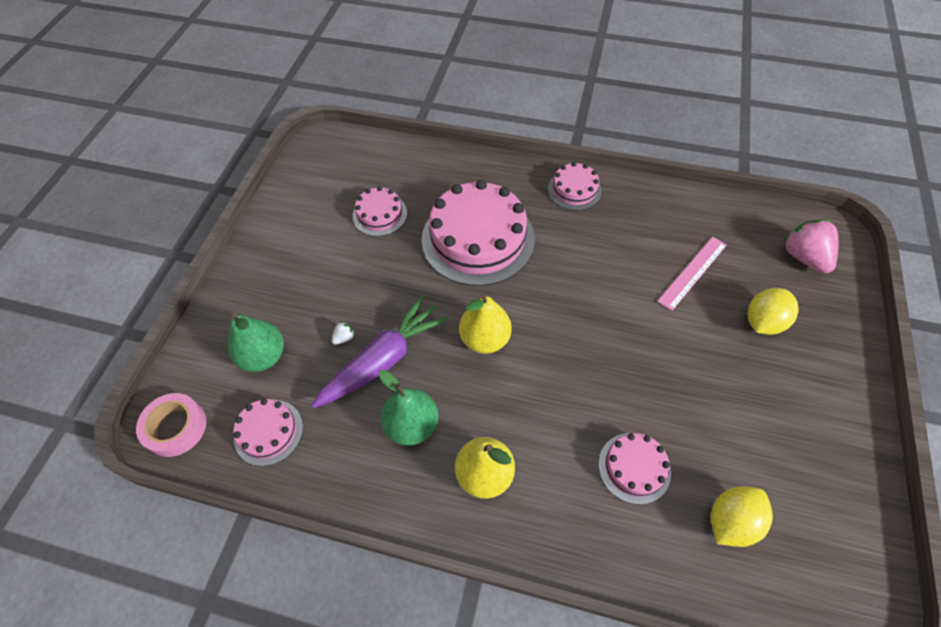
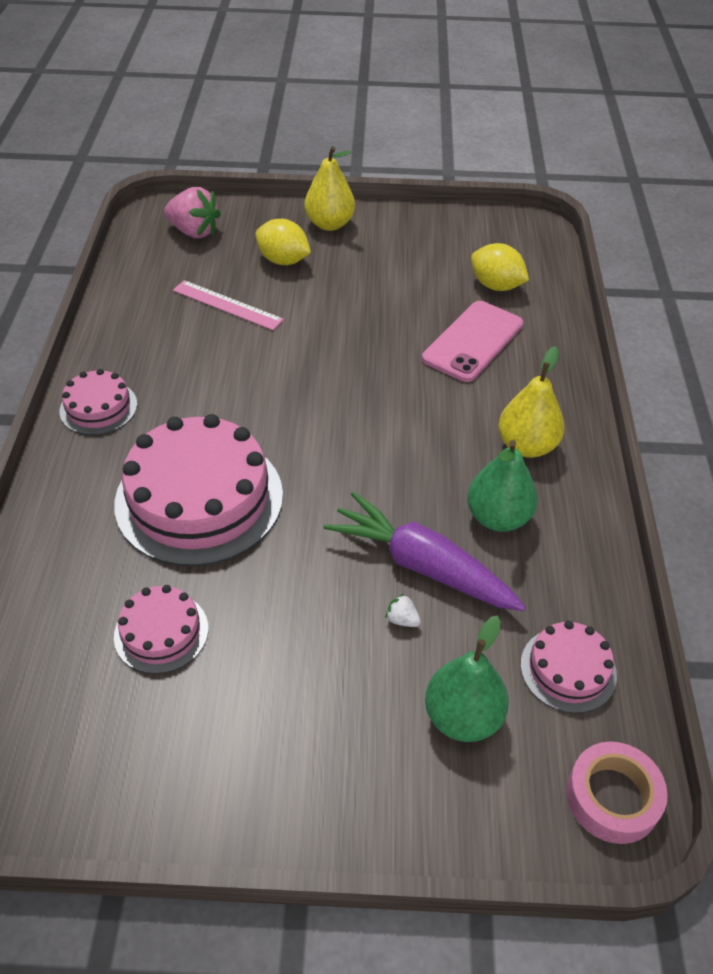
camera: 105 degrees left, 10 degrees down
yellow pear [459,294,512,354] -> yellow pear moved to [304,146,355,231]
pink cake [598,433,671,505] -> pink phone [422,301,523,382]
pink strawberry [783,219,838,273] -> pink strawberry turned 120 degrees counterclockwise [164,187,221,238]

